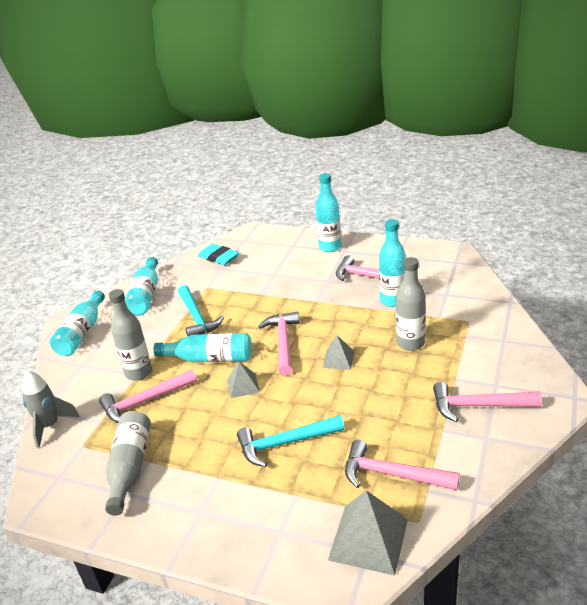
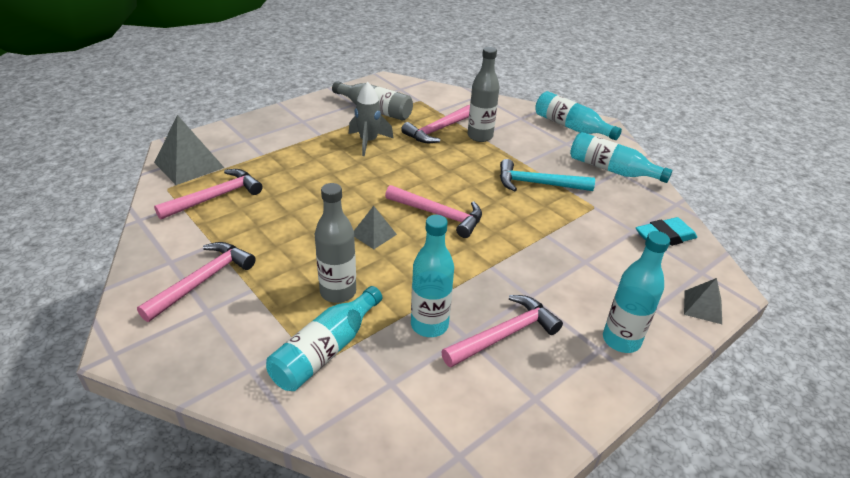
camera: 115 degrees right, 5 degrees up
grey rocket [22,370,80,448] -> grey rocket moved to [349,82,394,156]
pink hammer [99,369,197,423] -> pink hammer turned 135 degrees counterclockwise [401,105,470,143]
turquoise bottle [153,333,252,362] -> turquoise bottle moved to [266,286,382,391]
grey pyramid [227,361,260,398] -> grey pyramid moved to [684,278,722,324]
turquoise hammer [237,415,344,467] -> none

